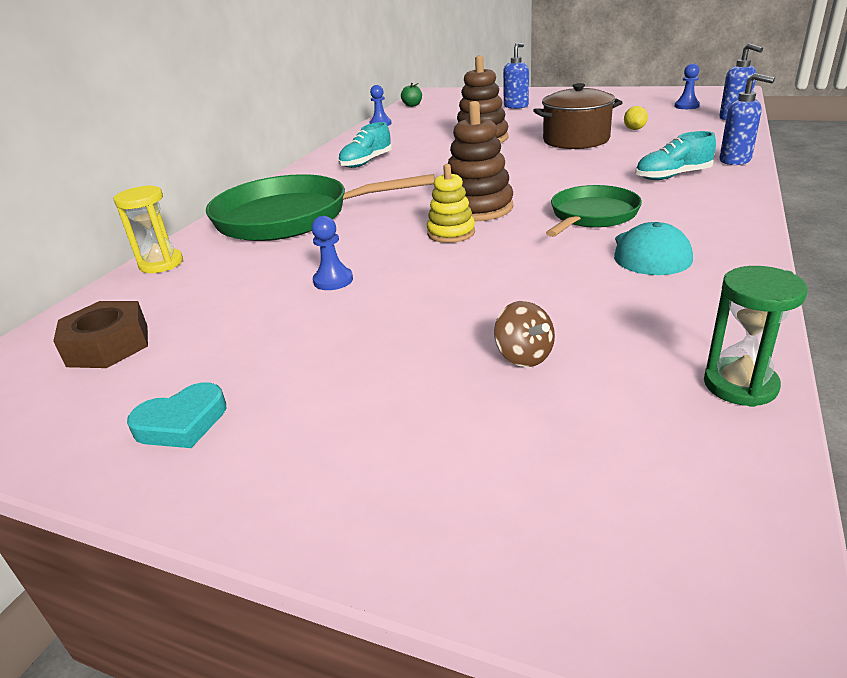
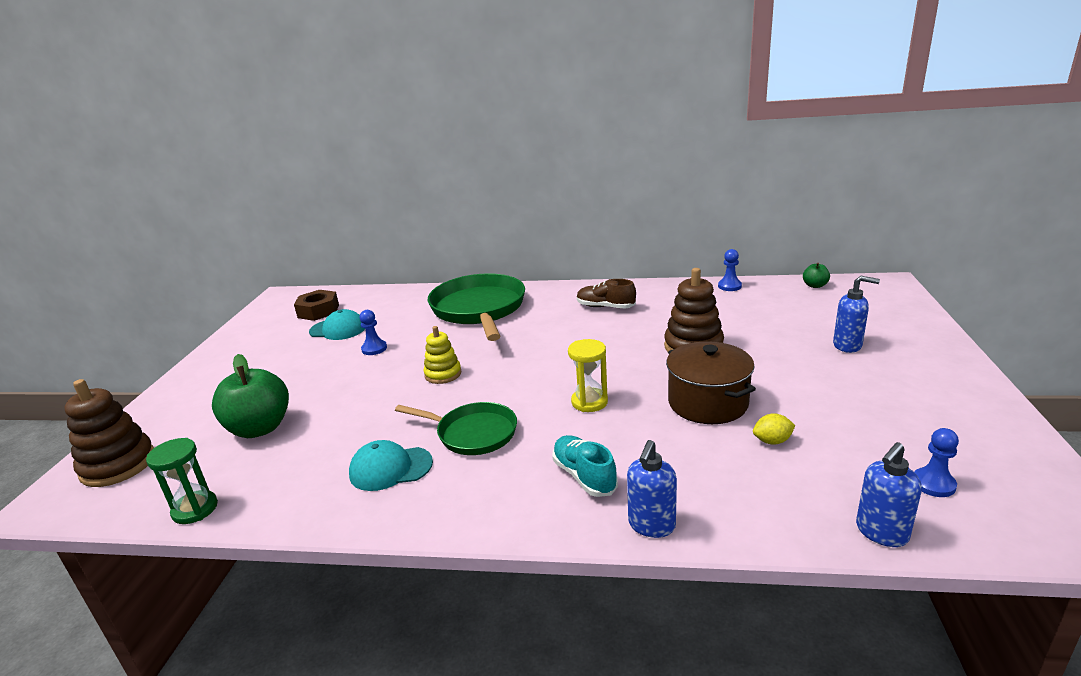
camera: 75 degrees right, 5 degrees down
yellow hourglass [113,185,183,273] -> yellow hourglass moved to [568,339,608,412]
turquoise heart [127,382,226,448] -> none
turquoise shoe [338,122,392,168] -> brown shoe [577,279,636,308]
brown stacking toy [448,101,513,221] -> brown stacking toy moved to [64,379,154,487]
brown spinning top [494,301,555,367] -> green apple [212,354,289,438]
none -> turquoise cap [309,309,365,340]

